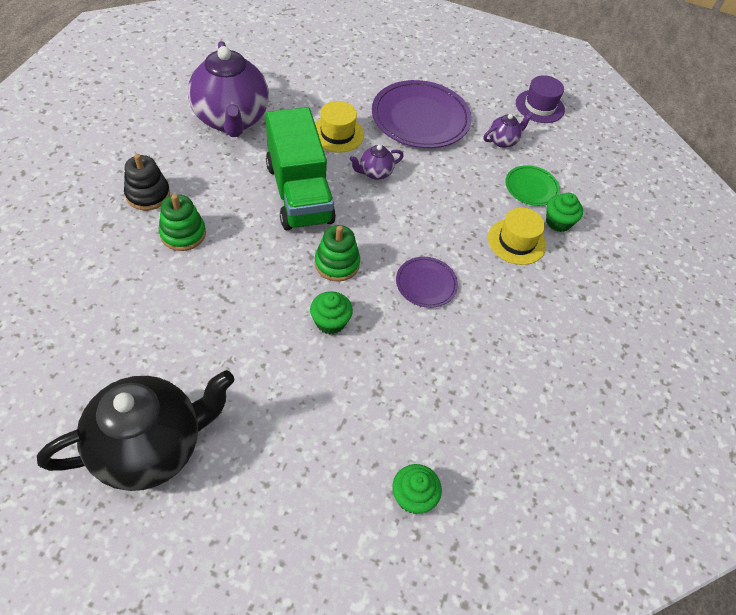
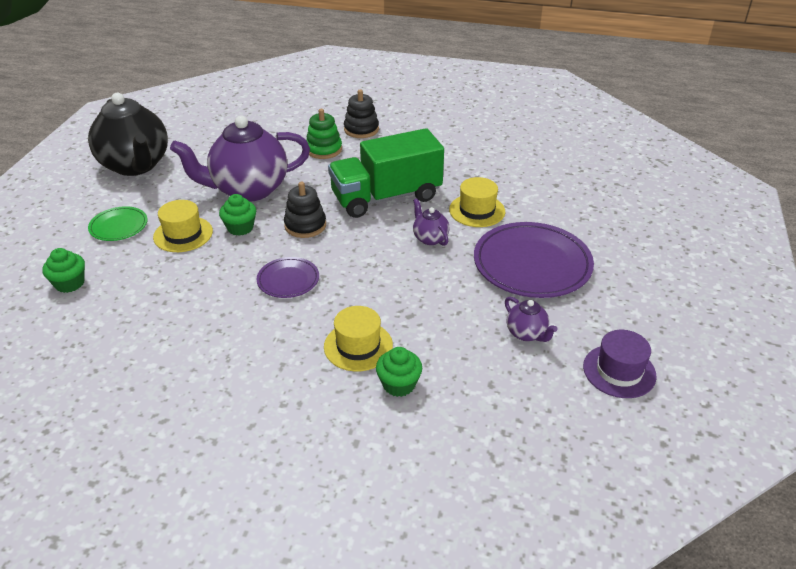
camera: 90 degrees right, 15 degrees down
purple teapot [188,41,269,137] -> purple teapot moved to [170,115,310,202]
green stacking toy [315,225,360,282] -> black stacking toy [284,182,326,238]
green plate [505,165,560,206] -> green plate moved to [88,206,148,241]
none -> yellow hat [153,200,213,252]

